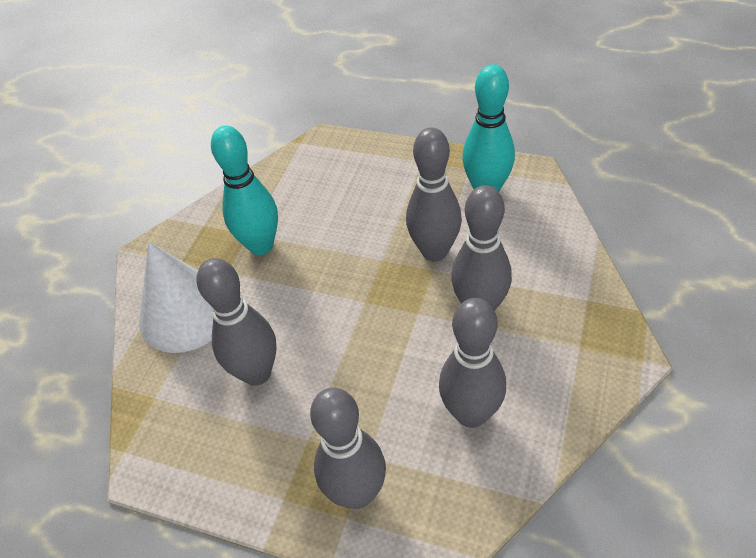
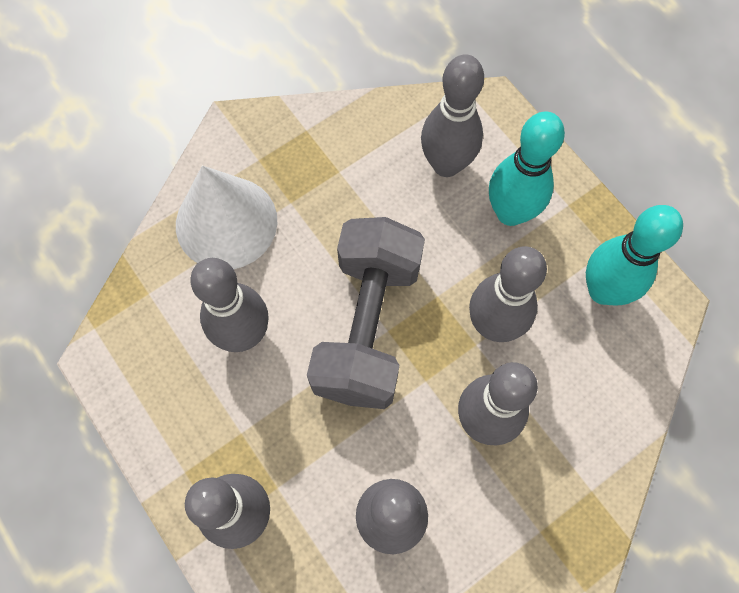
camera: 30 degrees right, 20 degrees up
turquoise bowling pin [211,126,278,255] -> turquoise bowling pin moved to [489,112,565,226]
none -> grey dumbbell [307,217,425,409]
none -> grey bowling pin [421,54,484,177]

